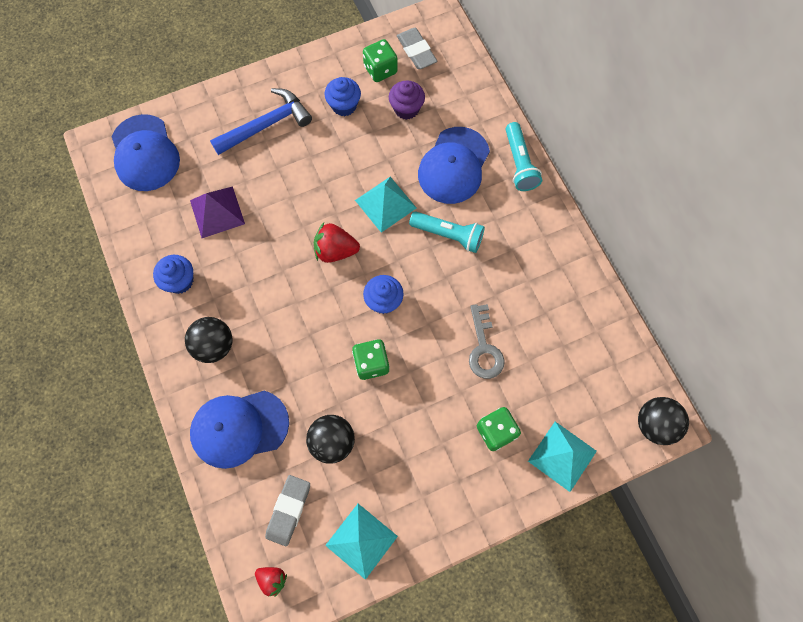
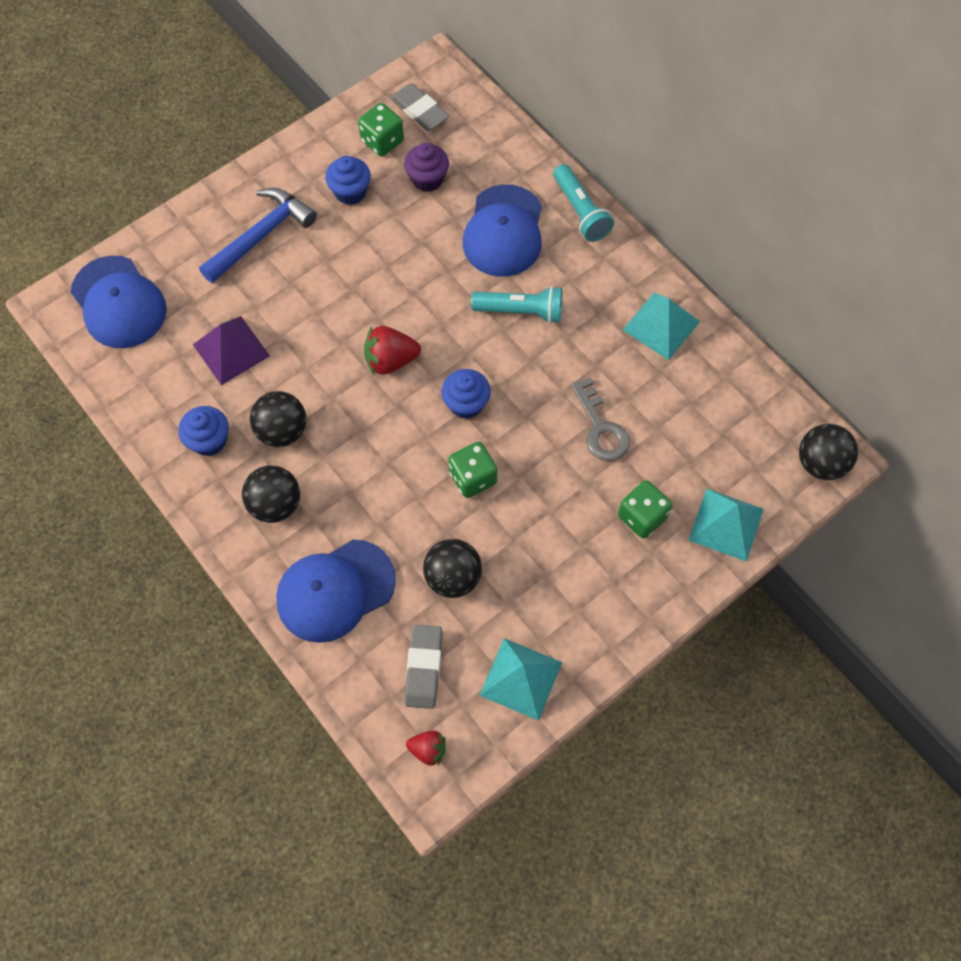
camera: 15 degrees left, 5 degrees down
turquoise pyramid [355,177,416,233] -> turquoise pyramid moved to [623,292,700,360]
none -> black ball [250,391,306,447]

